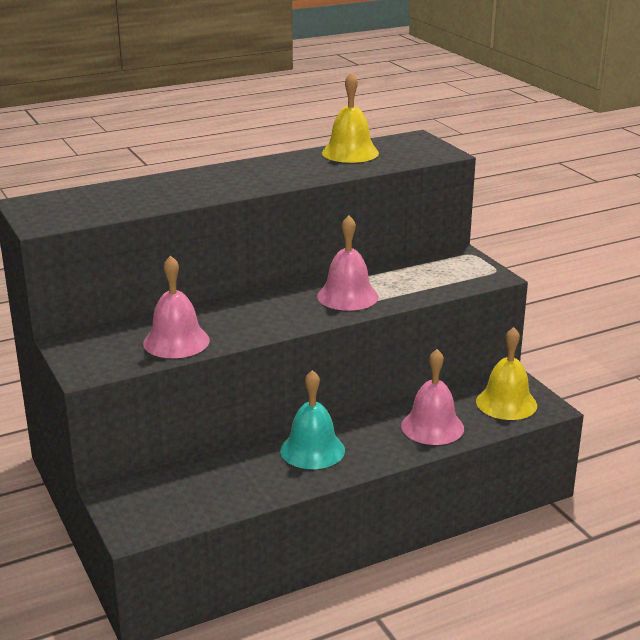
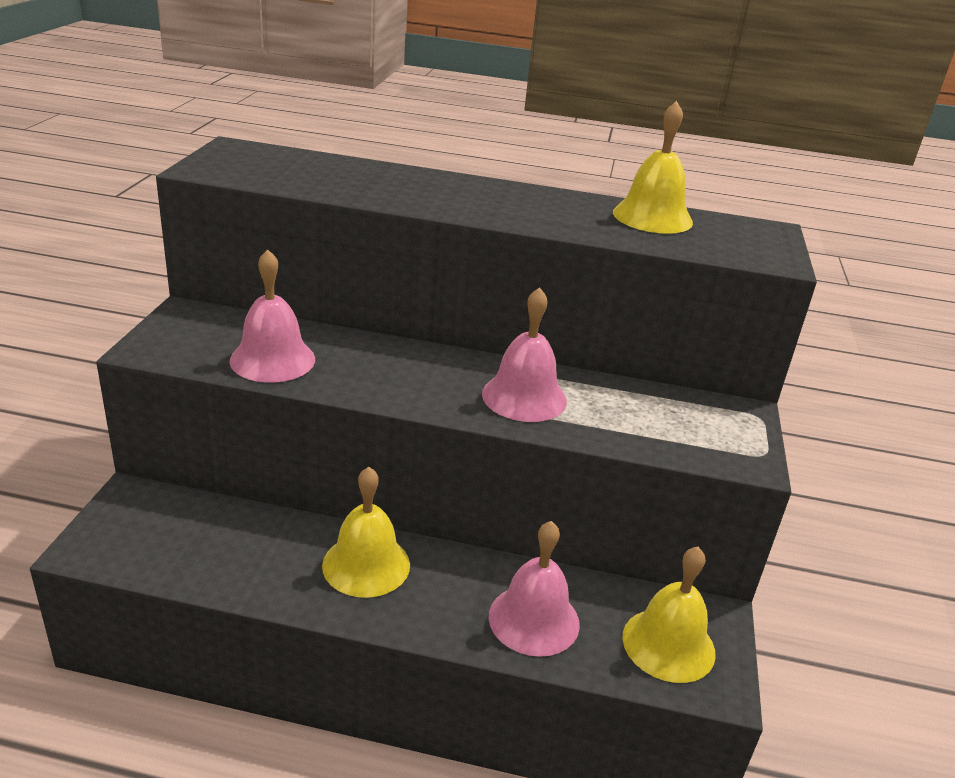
camera: 35 degrees right, 5 degrees up
turquoise bell [280,370,345,469] -> yellow bell [322,467,410,598]

